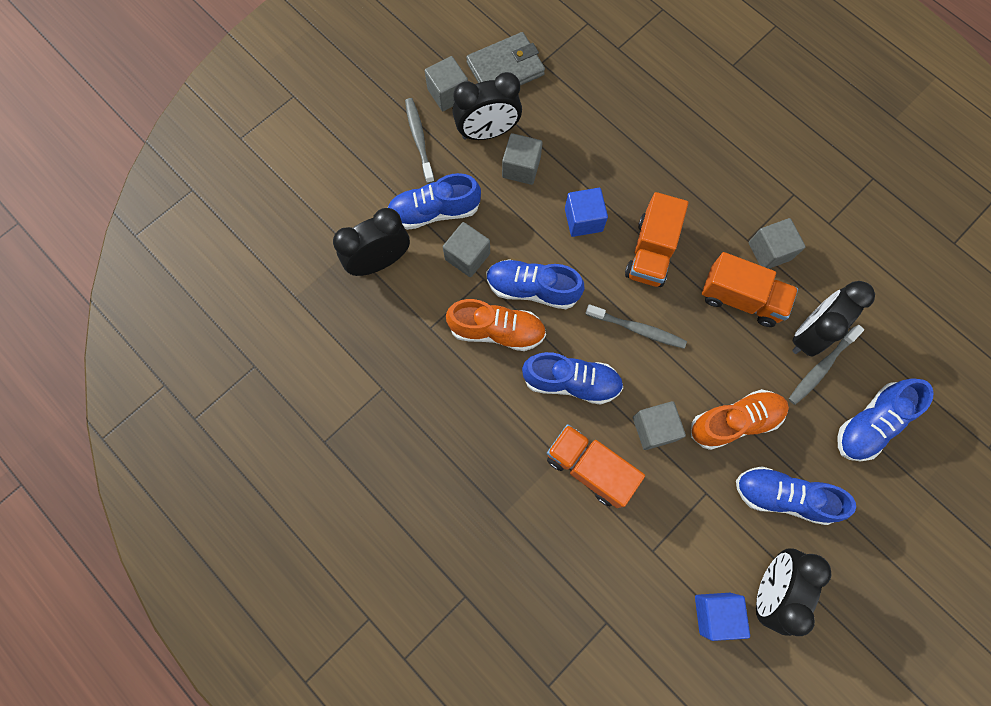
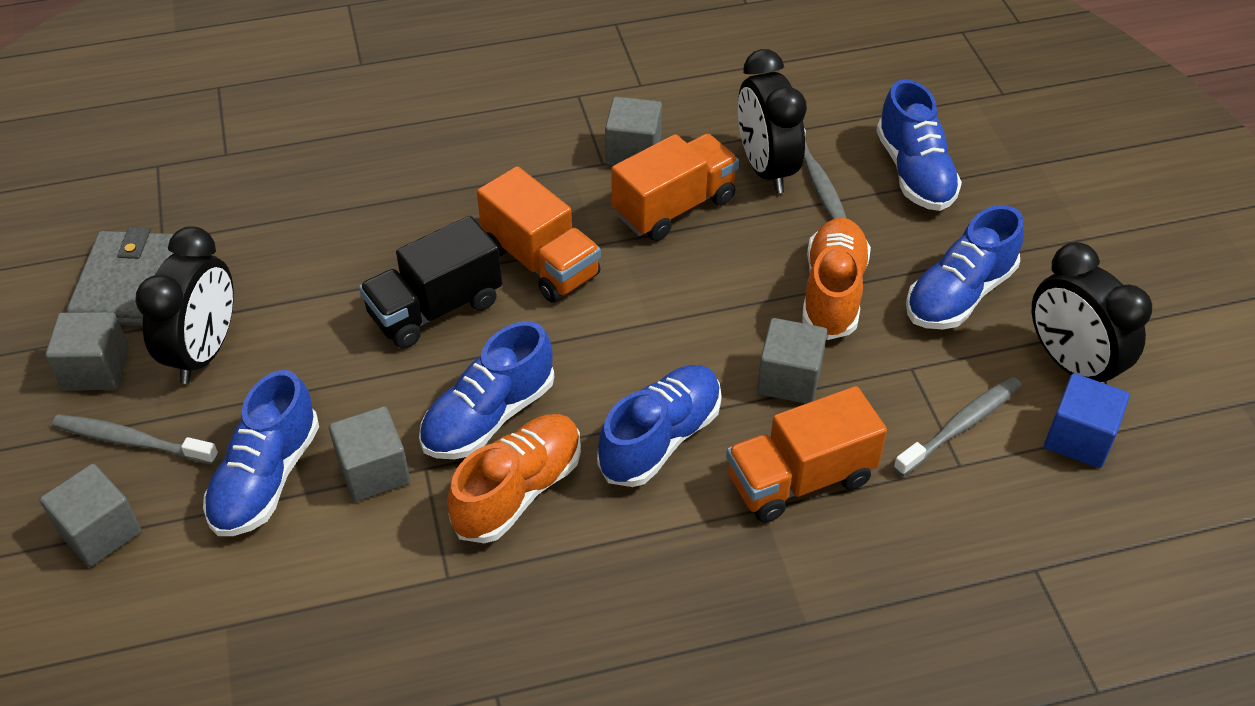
camera: 60 degrees left, 25 degrees down
black clock [333,208,410,276] -> none
grey cube [502,133,543,185] -> grey cube moved to [40,464,141,567]
blue cube [565,188,608,237] -> black truck [359,216,502,349]
grey toothbrush [586,304,687,349] -> grey toothbrush moved to [893,377,1022,476]

